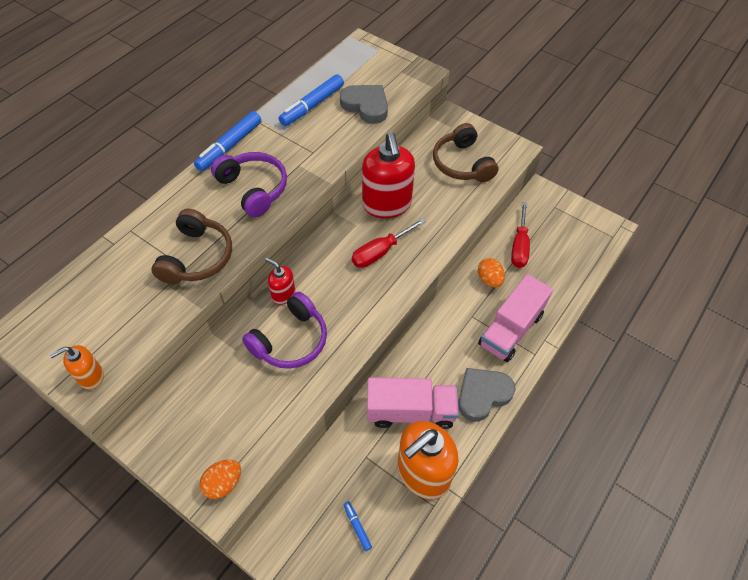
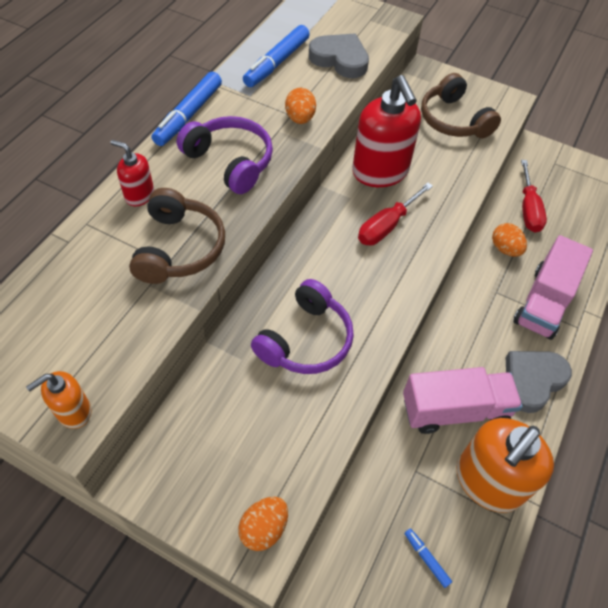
camera: 10 degrees left, 0 degrees up
red soap dispenser [265,258,295,305] -> red soap dispenser moved to [110,140,154,206]
none -> orange egg [285,88,316,124]

